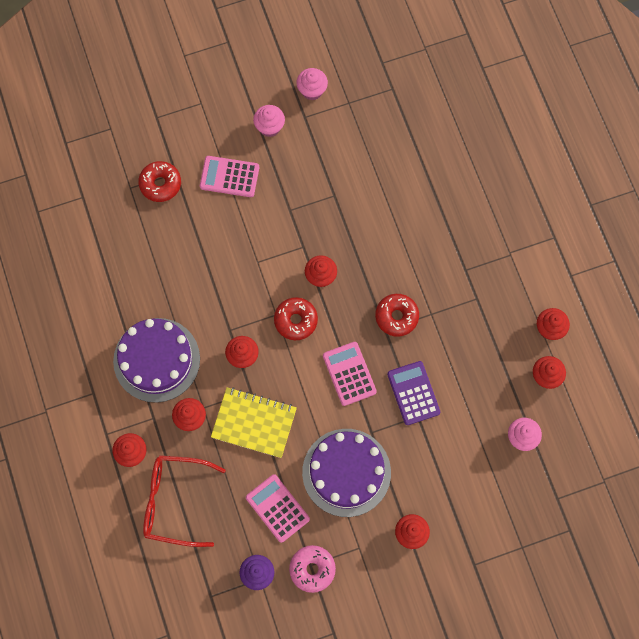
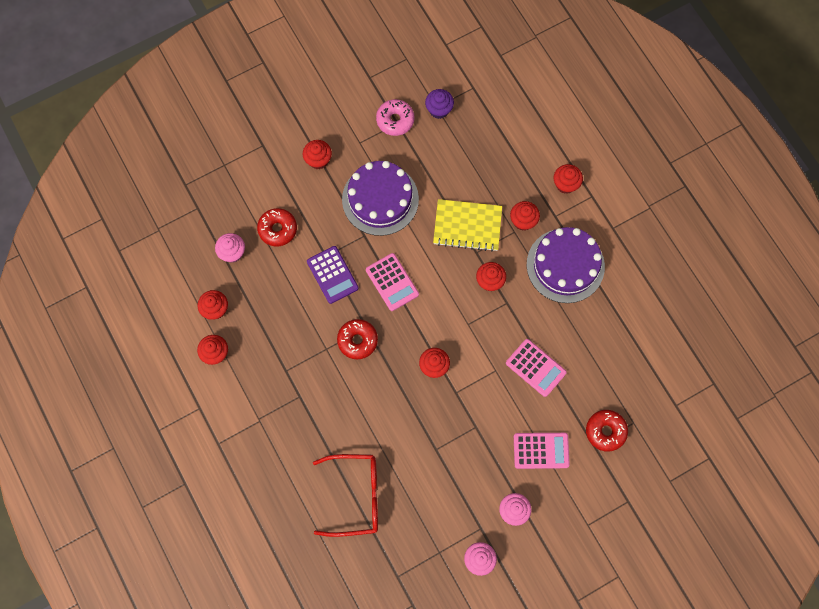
camera: 170 degrees right, 0 degrees up
red glasses [143,455,226,547] -> red glasses moved to [313,454,378,537]
pink calculator [246,474,310,543] -> pink calculator moved to [506,339,567,397]
red donut [274,297,318,340] -> red donut moved to [257,208,297,246]

